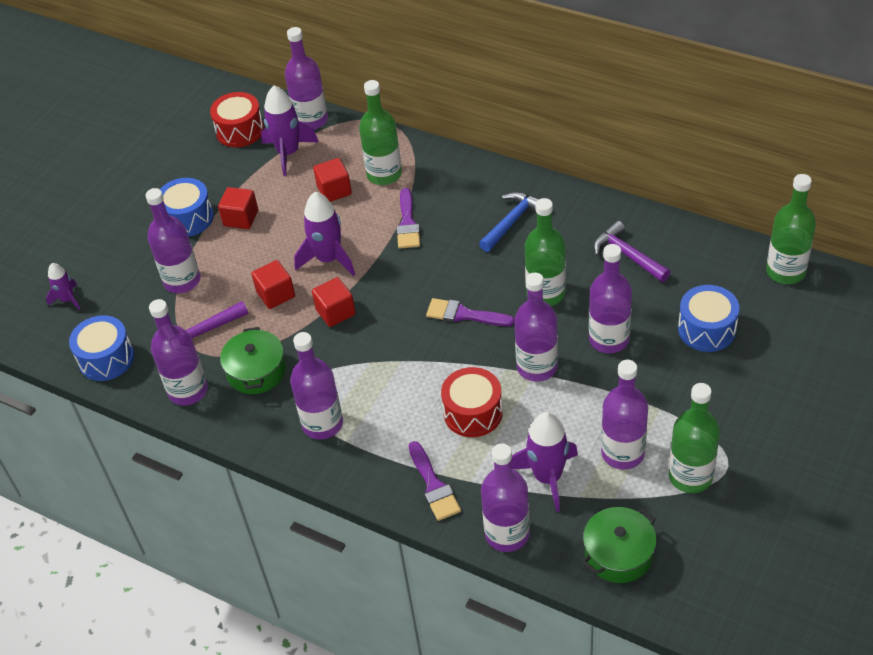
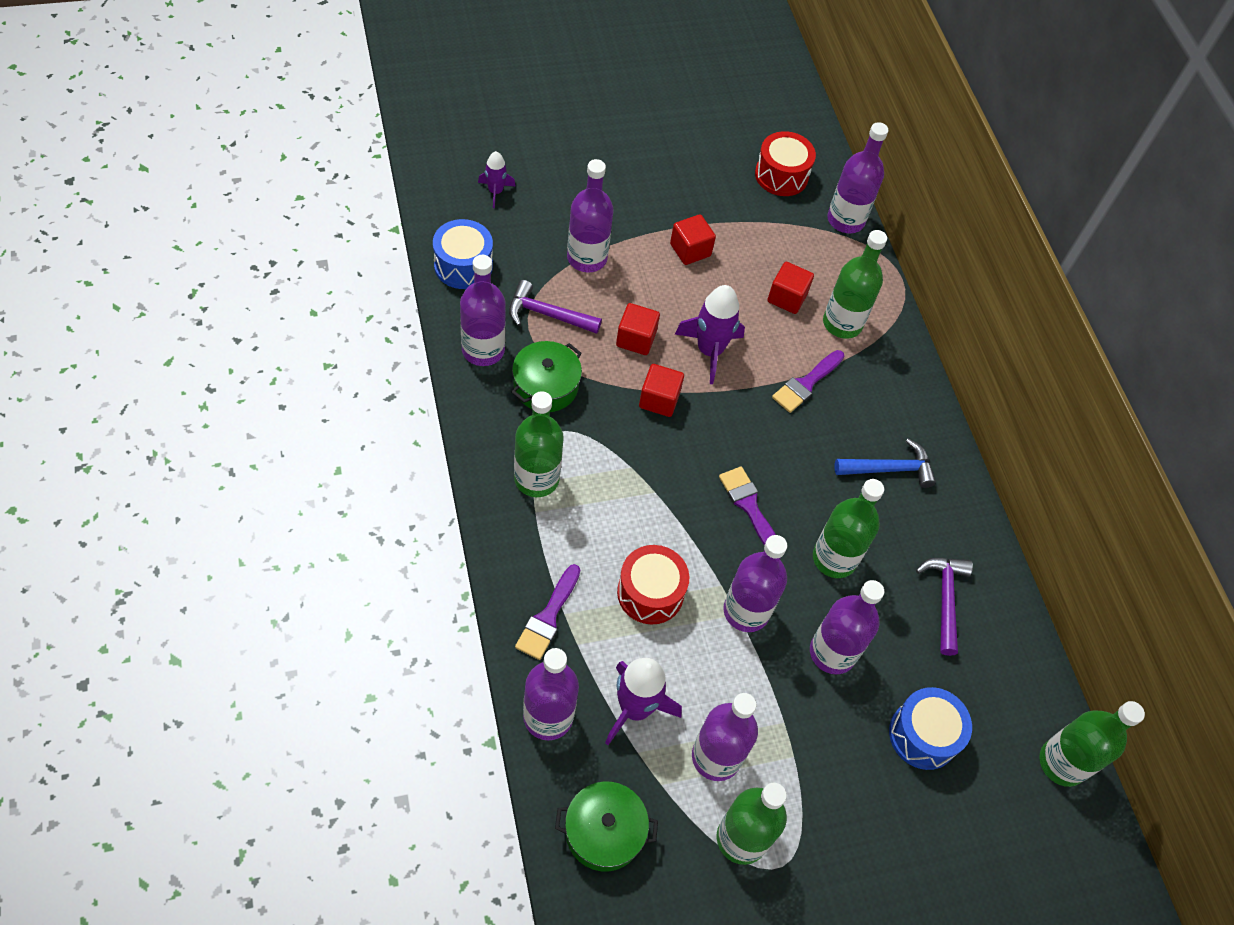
camera: 35 degrees right, 10 degrees up
blue drum [160,178,214,237] -> none
purple rocket [261,86,318,176] -> none
purple bottle [290,332,343,440] -> green bottle [514,391,564,497]

